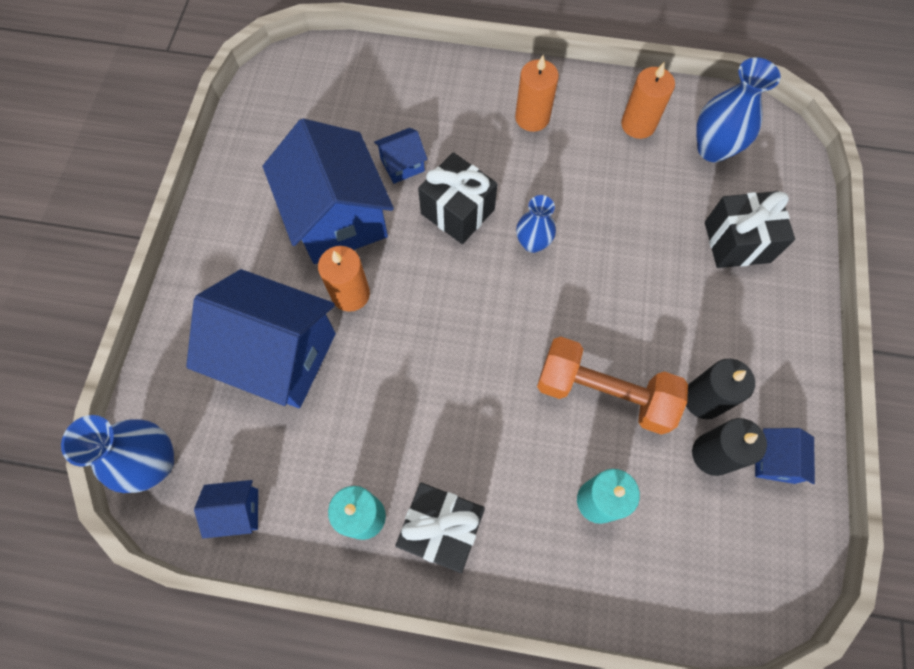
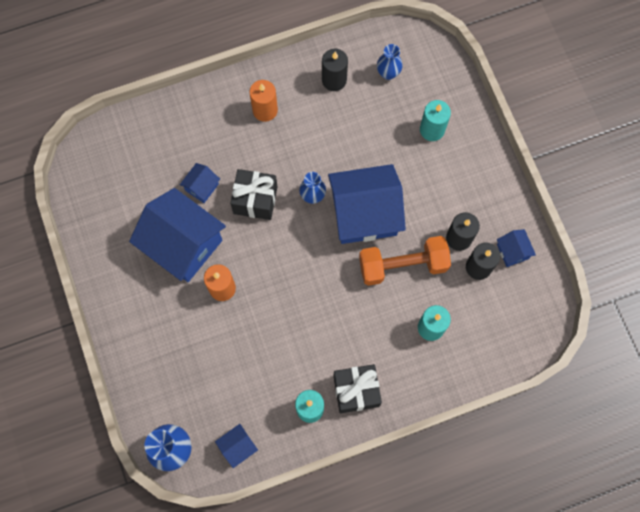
camera: 30 degrees left, 5 degrees up
blue house [186,269,336,408] -> blue house moved to [328,164,406,244]
orange candle [621,63,675,139] -> black candle [322,49,348,91]
blue vase [696,57,780,162] -> blue vase [377,44,403,80], size x0.63
black gift [705,191,795,268] -> turquoise candle [420,100,451,141]

